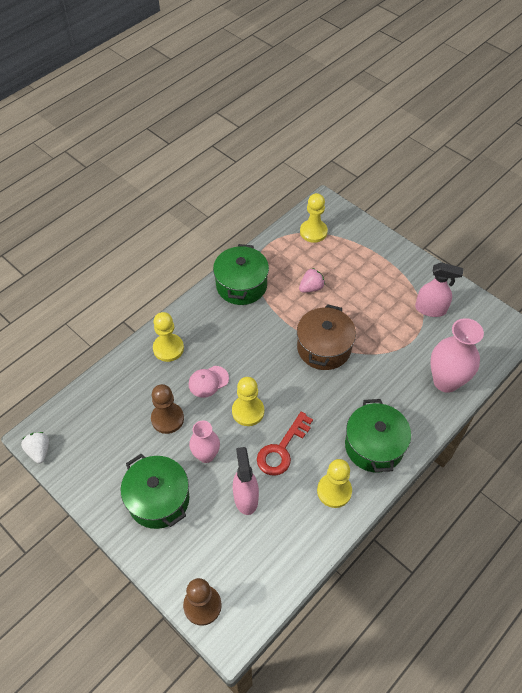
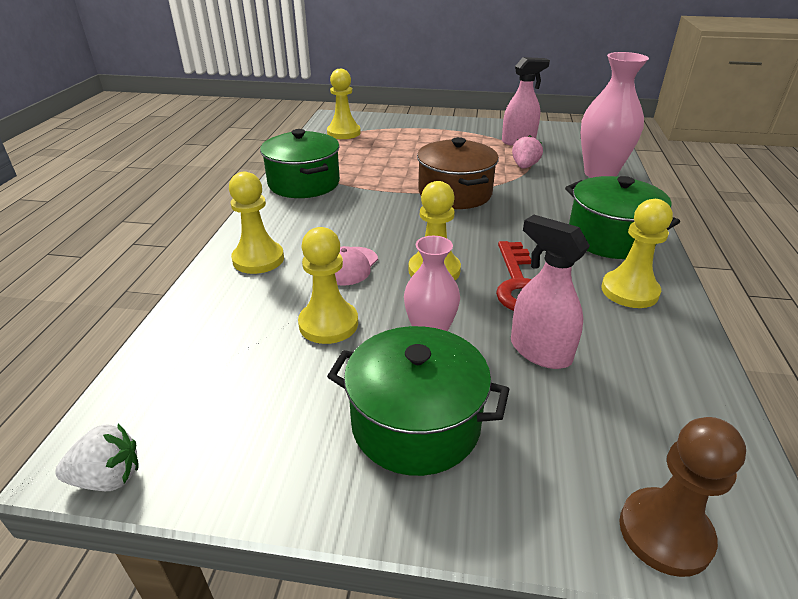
camera: 35 degrees left, 20 degrees down
white strawberry [21,432,49,464] -> white strawberry turned 135 degrees clockwise [55,424,139,491]
brown pawn [151,384,184,434] -> yellow pawn [298,227,358,344]
pink strawberry [299,268,325,293] -> pink strawberry moved to [512,135,543,168]

